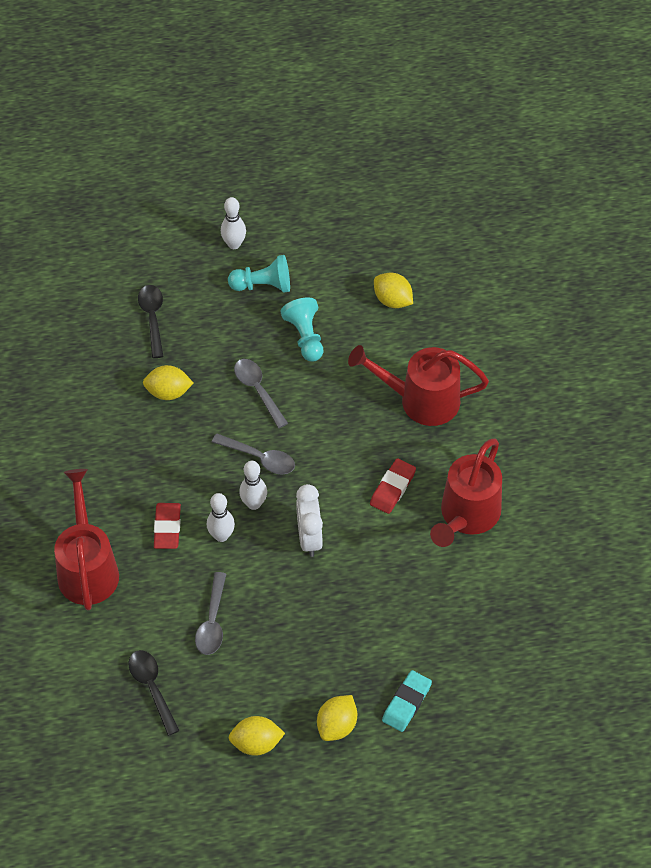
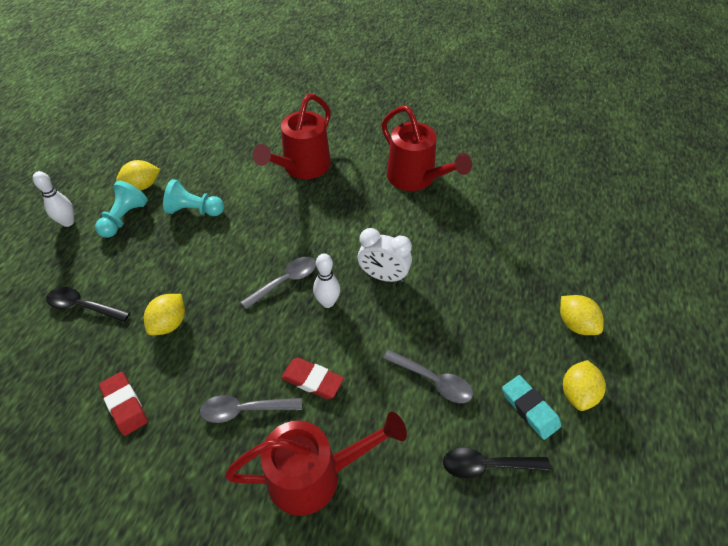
camera: 65 degrees left, 5 degrees down
red watering can [54,469,119,610] -> red watering can turned 150 degrees clockwise [225,412,407,516]
white bowling pin [207,493,235,542] -> none
grey spoon [234,359,288,428] -> grey spoon moved to [200,395,302,423]
red eraser [370,458,416,514] -> red eraser moved to [99,372,148,436]
yellow lemon [374,272,413,308] -> yellow lemon moved to [116,160,160,190]
turquoise eraser [382,670,432,732] -> turquoise eraser moved to [502,375,561,440]

